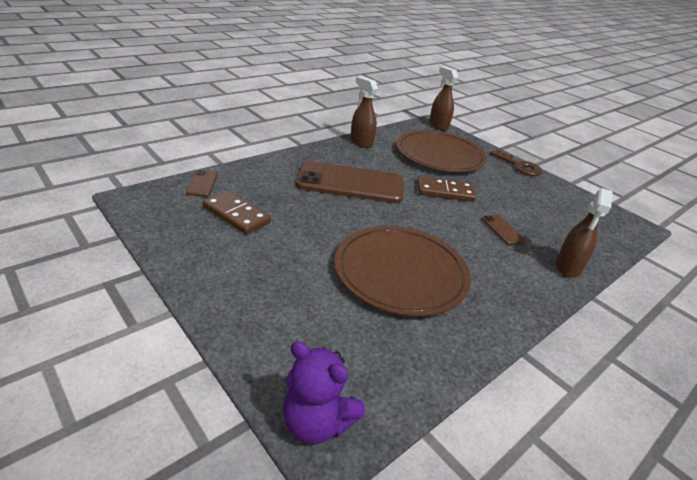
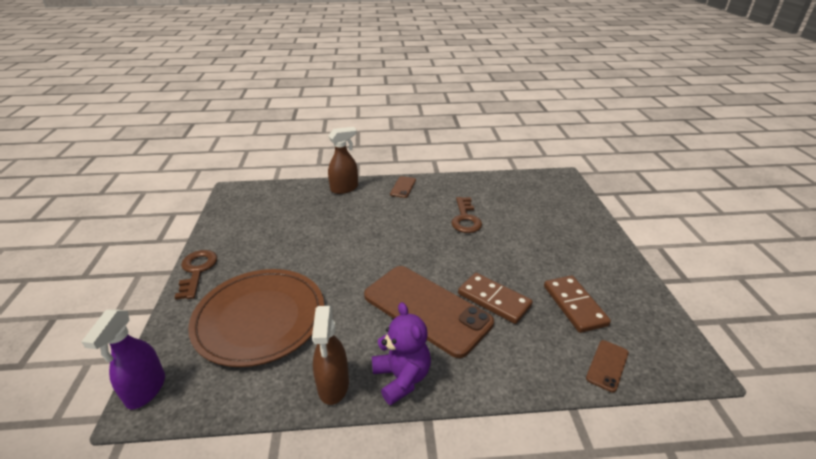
camera: 140 degrees left, 0 degrees up
purple teddy bear [283,341,365,445] -> purple teddy bear moved to [372,302,431,405]
brown plate [334,226,471,316] -> brown key [451,197,482,233]
brown domino [418,176,476,202] -> brown domino moved to [458,273,533,324]
brown spray bottle [429,67,458,131] -> purple spray bottle [81,310,165,409]
brown phone [482,215,525,245] -> brown phone moved to [390,176,416,198]

